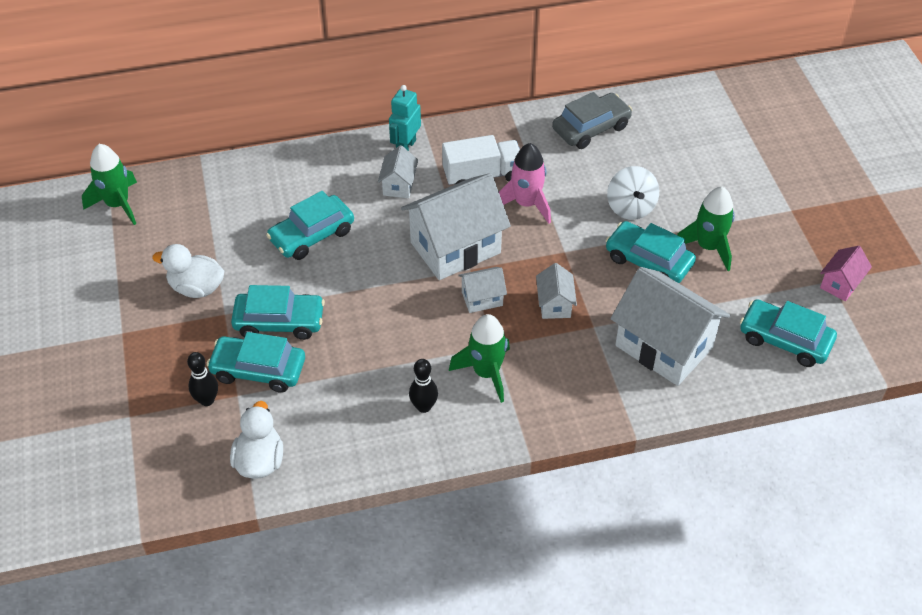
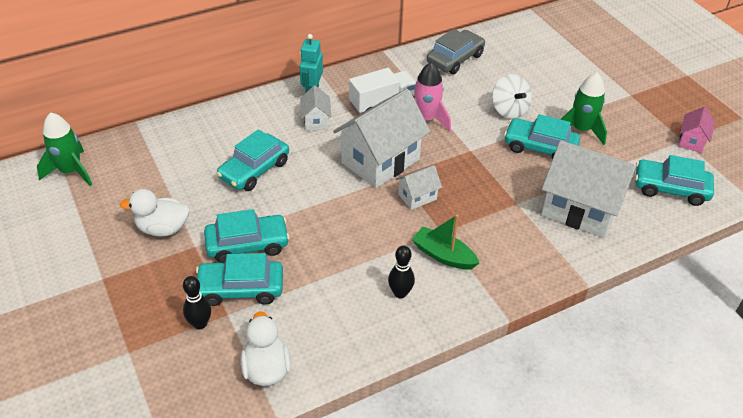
camera: 15 degrees left, 5 degrees down
green rocket [449,314,510,403] -> green boat [412,215,479,270]
white house [536,263,577,319] -> none

